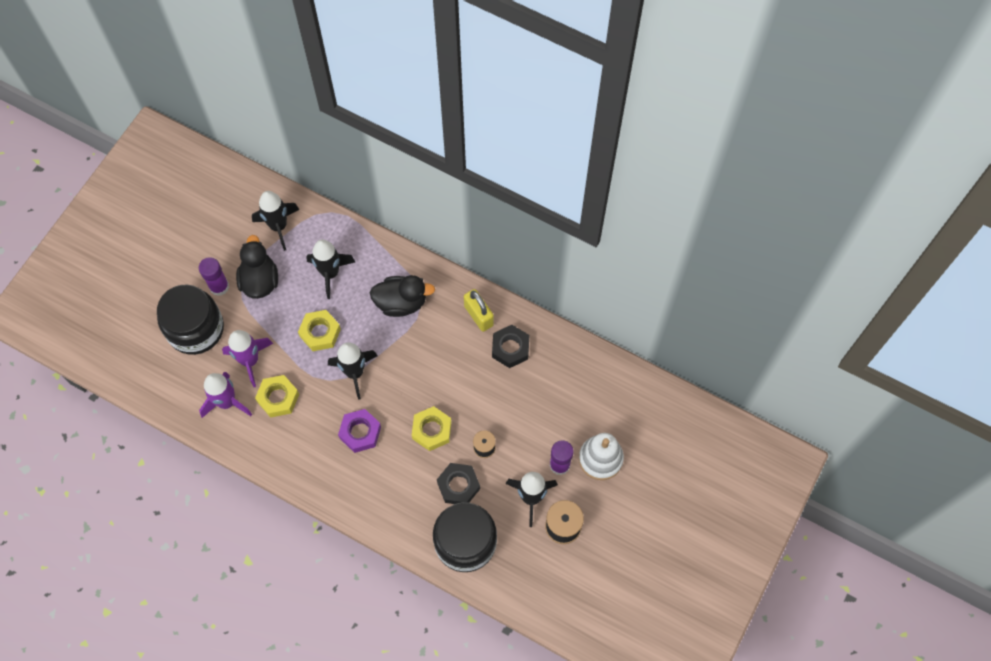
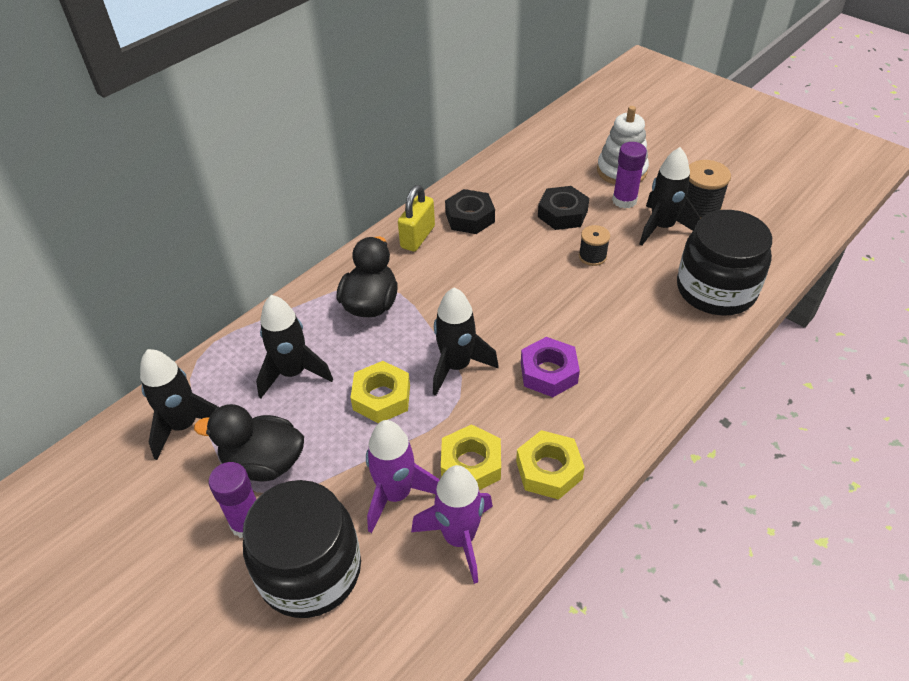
camera: 75 degrees left, 20 degrees down
yellow nut [412,406,452,451] -> yellow nut moved to [516,430,585,500]
black nut [437,463,480,504] -> black nut moved to [538,186,589,230]
yellow padlock [464,289,494,332] -> yellow padlock turned 45 degrees counterclockwise [398,185,435,252]

